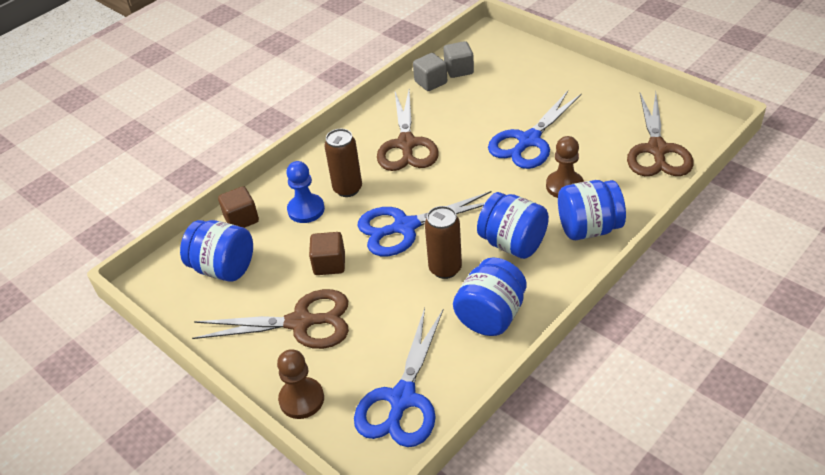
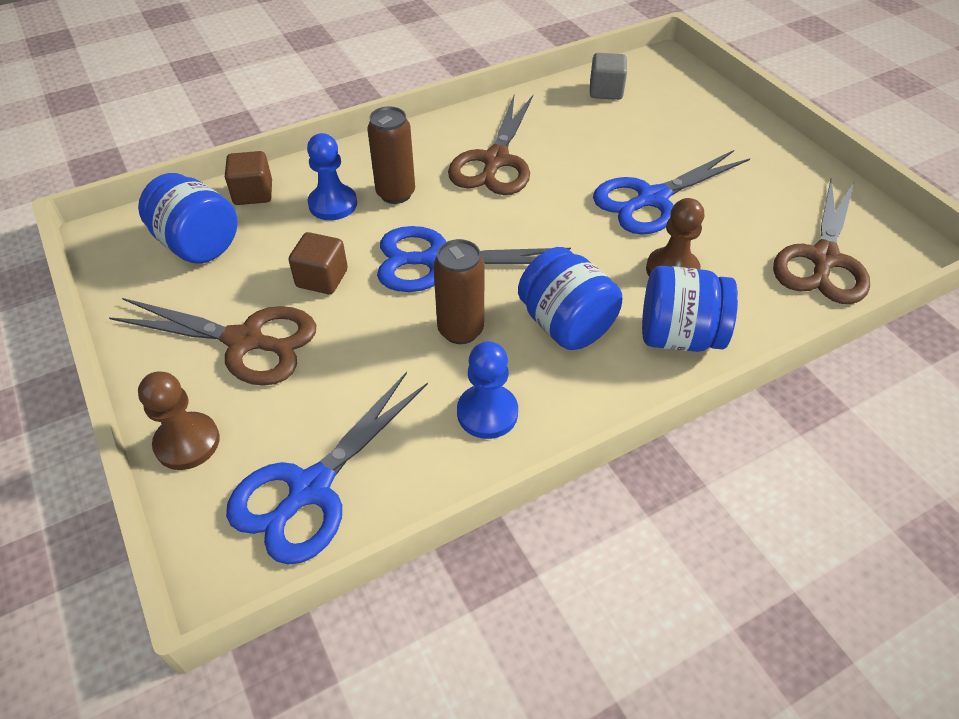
camera: 15 degrees right, 5 degrees up
grey cube [413,53,447,91] -> none
blue jar [453,257,527,336] -> blue pawn [457,341,518,439]

